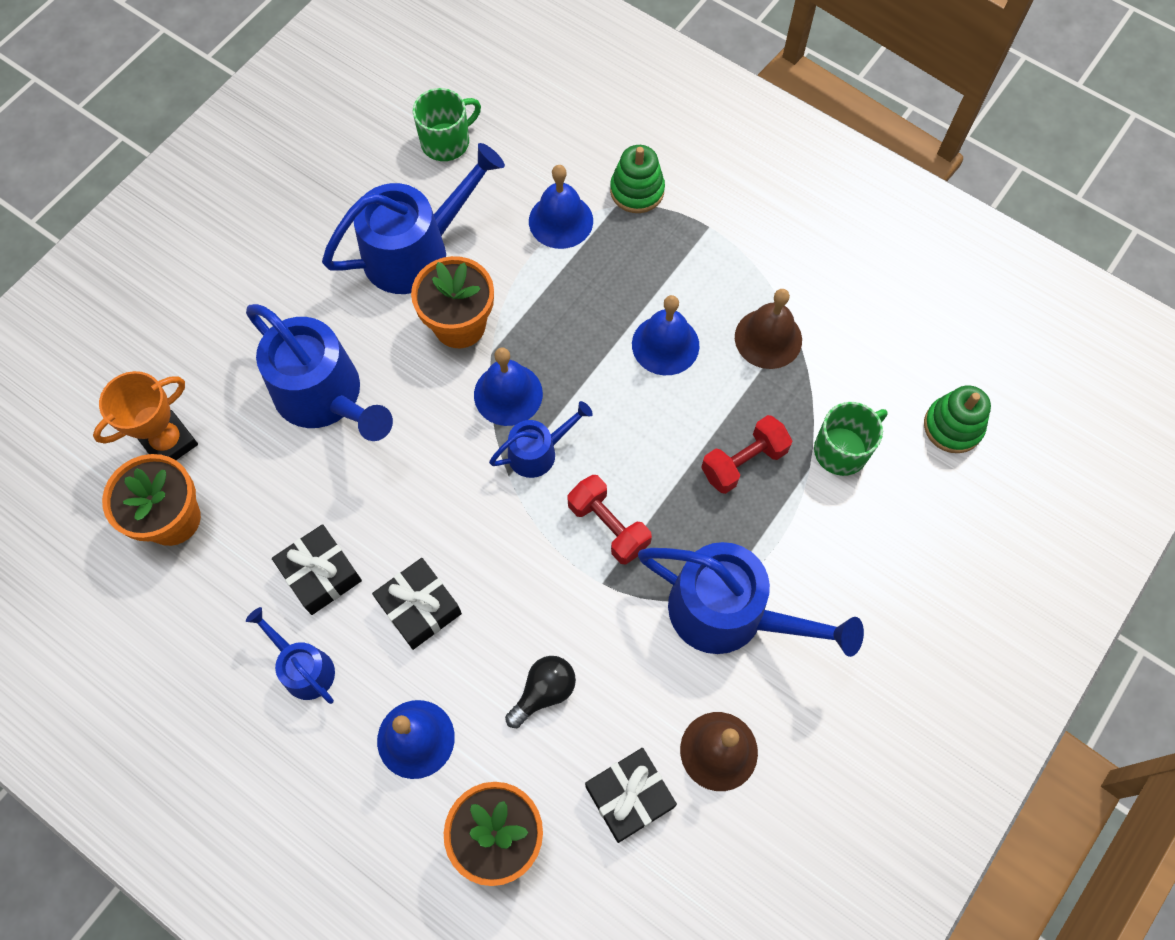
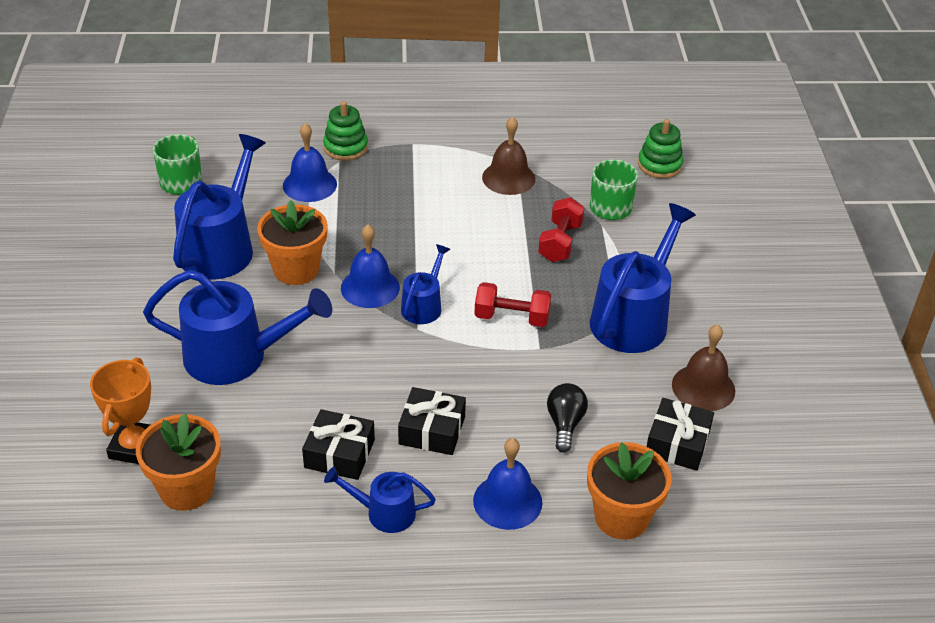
camera: 40 degrees left, 25 degrees down
blue bell [632,295,699,375] -> none
blue watering can [638,542,864,657] -> blue watering can turned 45 degrees counterclockwise [590,203,696,353]

